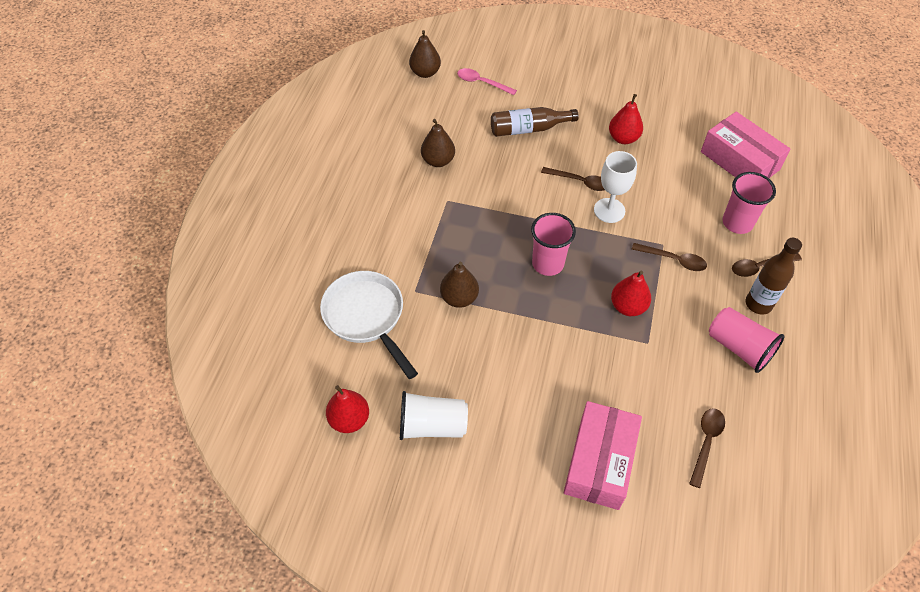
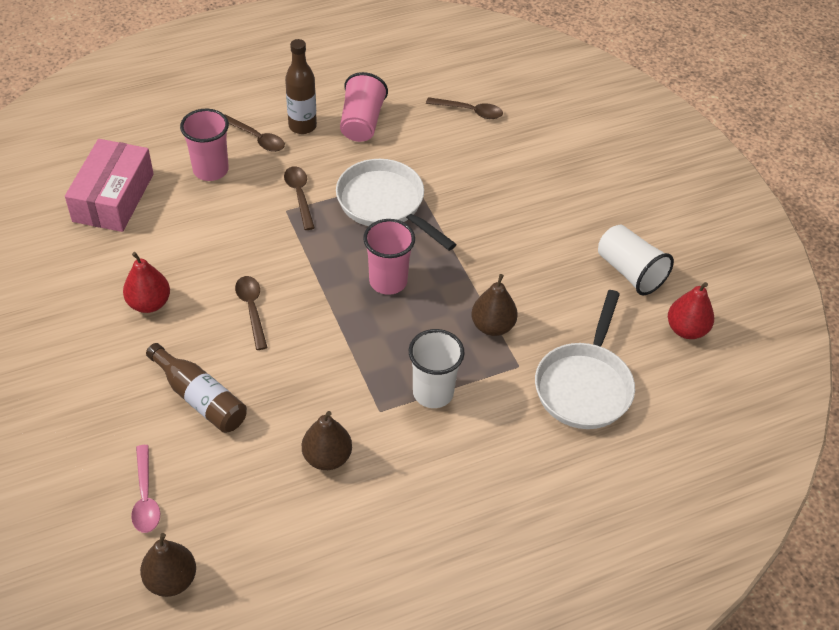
camera: 130 degrees left, 5 degrees down
pink box [563,401,642,510] -> none
white goblet [594,151,637,223] -> none
red pear [611,271,651,316] -> white pan [336,159,457,251]
brown spoon [689,408,725,488] -> brown spoon turned 150 degrees counterclockwise [426,97,503,119]
none -> white cup [409,329,465,408]

